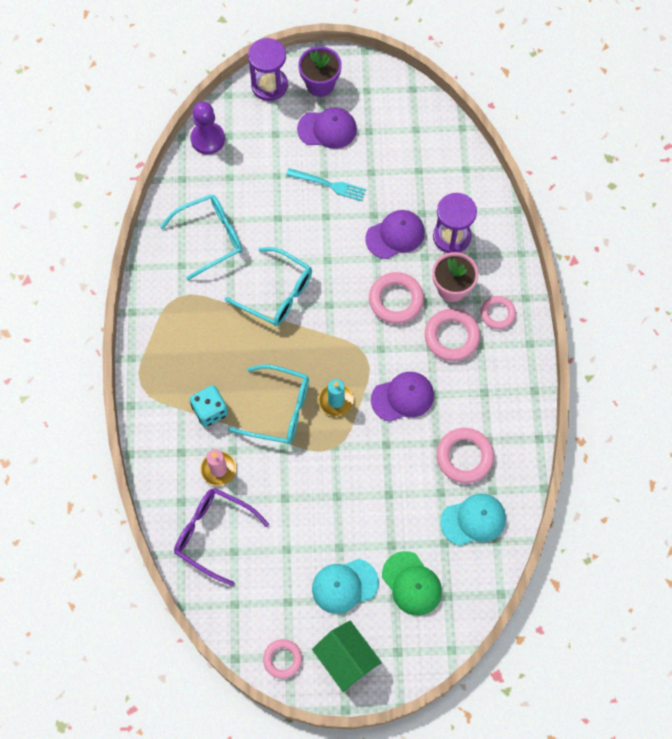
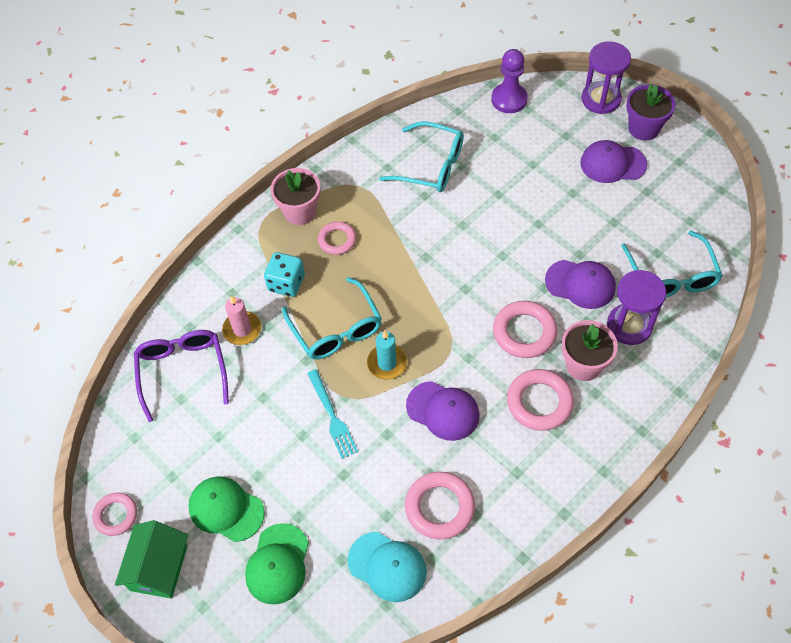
camera: 50 degrees right, 10 degrees down
turquoise glasses [225,247,312,326] -> turquoise glasses moved to [621,231,723,298]
turquoise fork [286,168,366,201] -> turquoise fork moved to [307,369,358,459]
purple cap [297,108,357,149] -> purple cap turned 135 degrees clockwise [580,140,647,183]
turquoise cap [312,559,379,614] -> green cap [189,476,265,542]
pink ring [480,296,516,329] -> pink ring moved to [318,222,356,255]
none -> pink flower pot [271,168,320,225]

